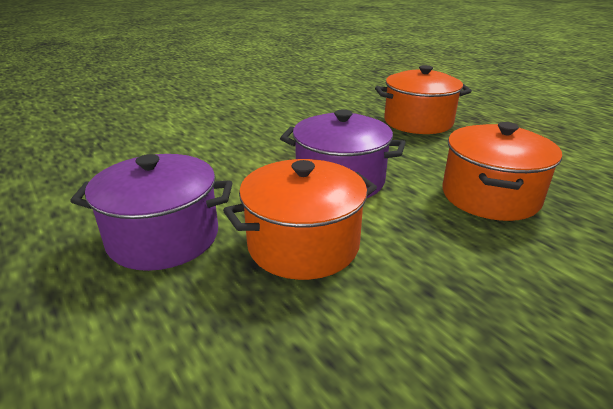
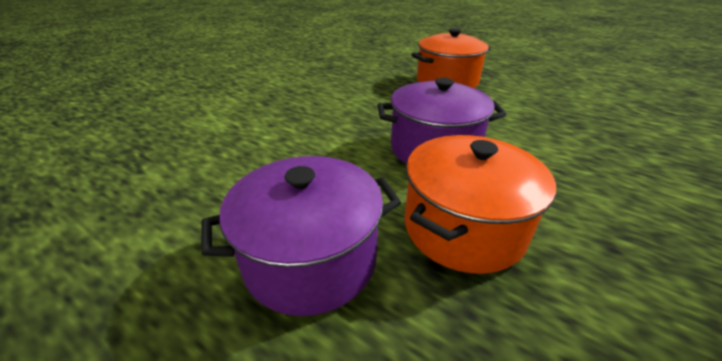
camera: 20 degrees left, 5 degrees up
orange pot [443,122,562,221] -> none

